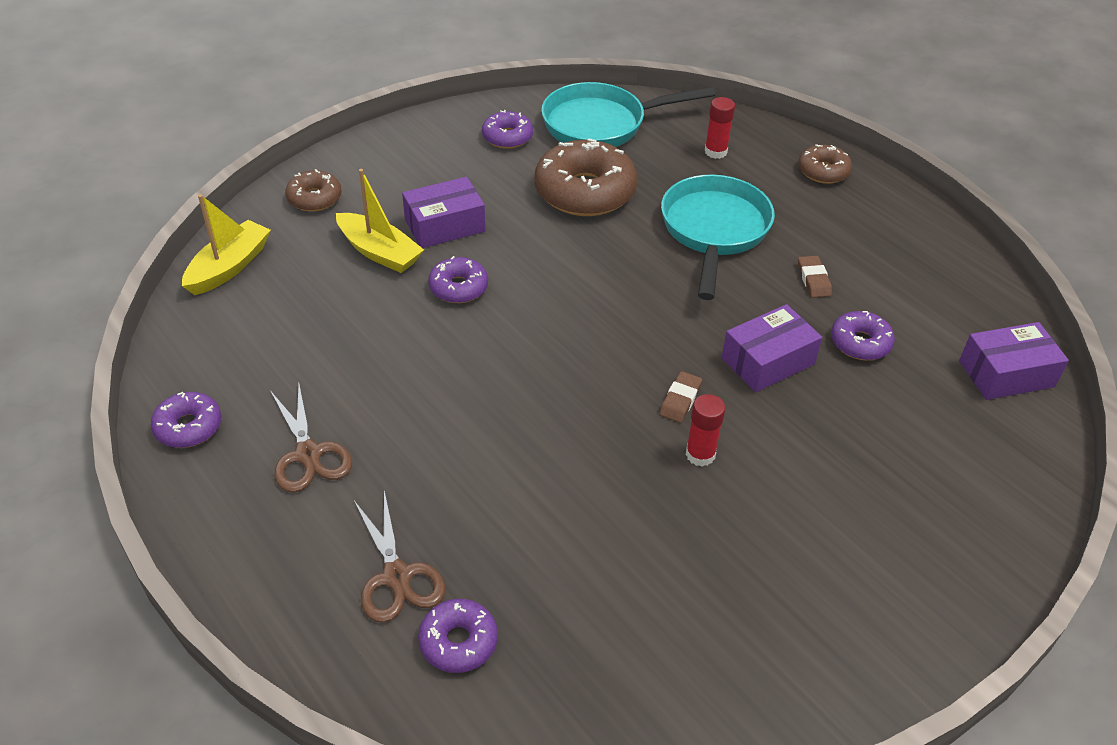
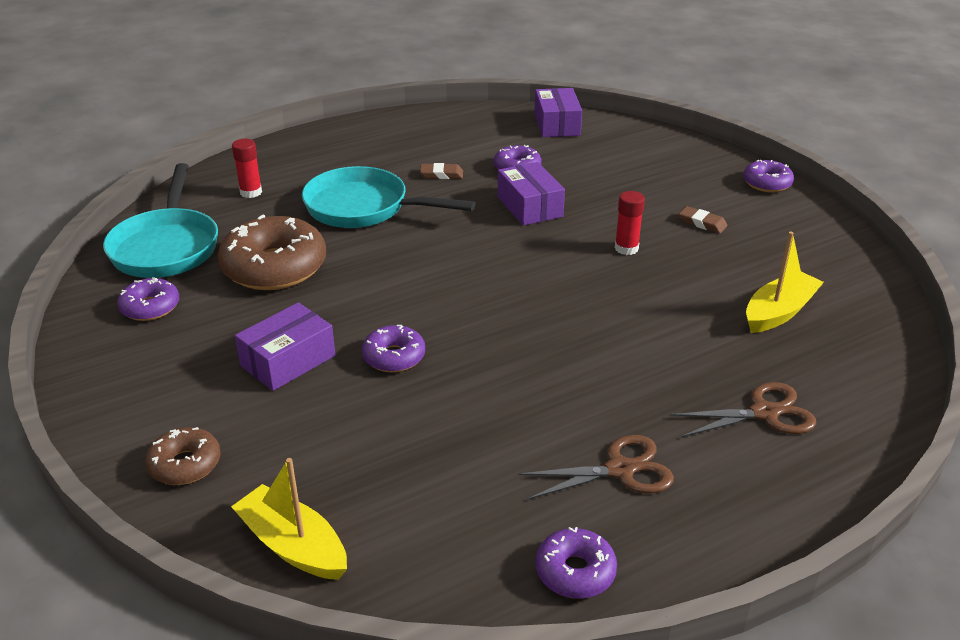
camera: 80 degrees left, 10 degrees down
yellow boat [336,169,424,273] -> yellow boat moved to [746,232,824,333]
purple box [402,177,486,248] -> purple box turned 60 degrees clockwise [235,303,335,391]
purple donut [418,599,498,673] -> purple donut moved to [743,160,794,193]
brown eraser [659,371,702,423] -> brown eraser moved to [679,206,727,234]
brown donut [798,144,852,184] -> none

